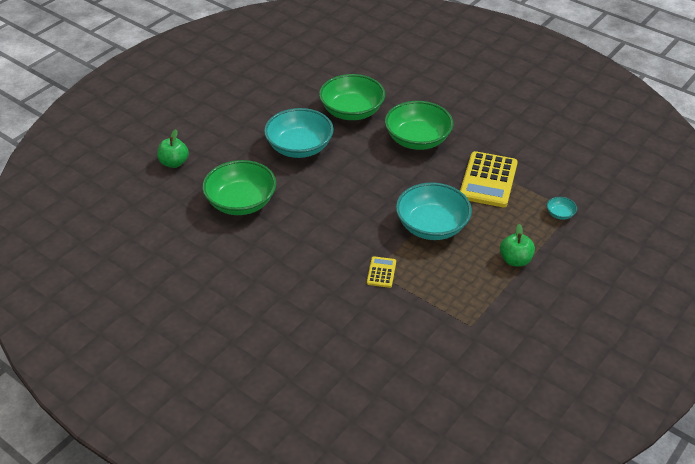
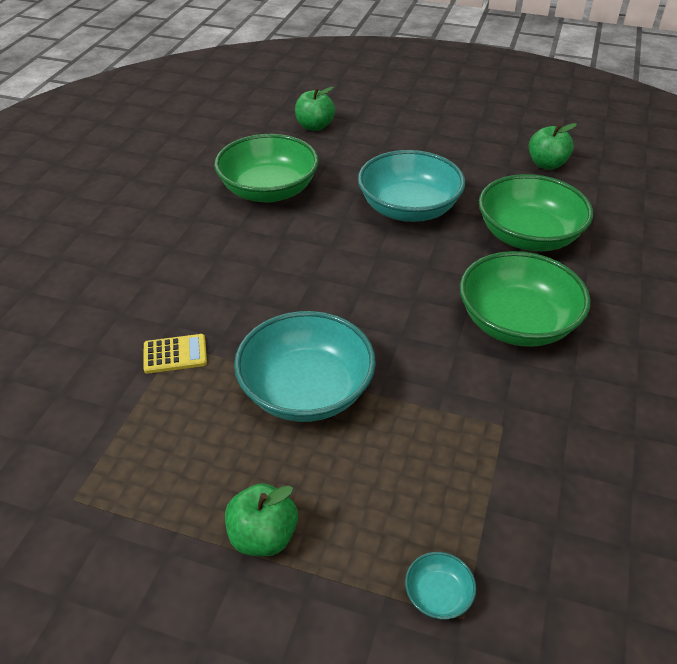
camera: 70 degrees right, 0 degrees up
yellow calculator [460,151,518,207] -> none
none -> green apple [529,123,577,170]

